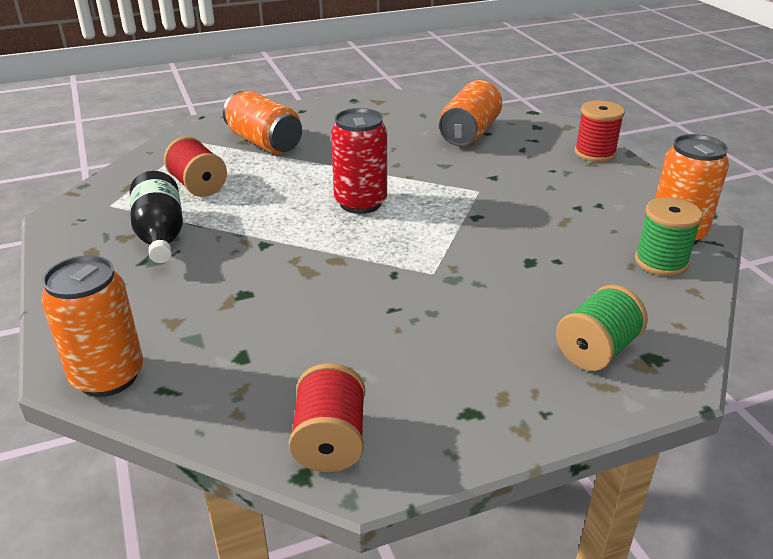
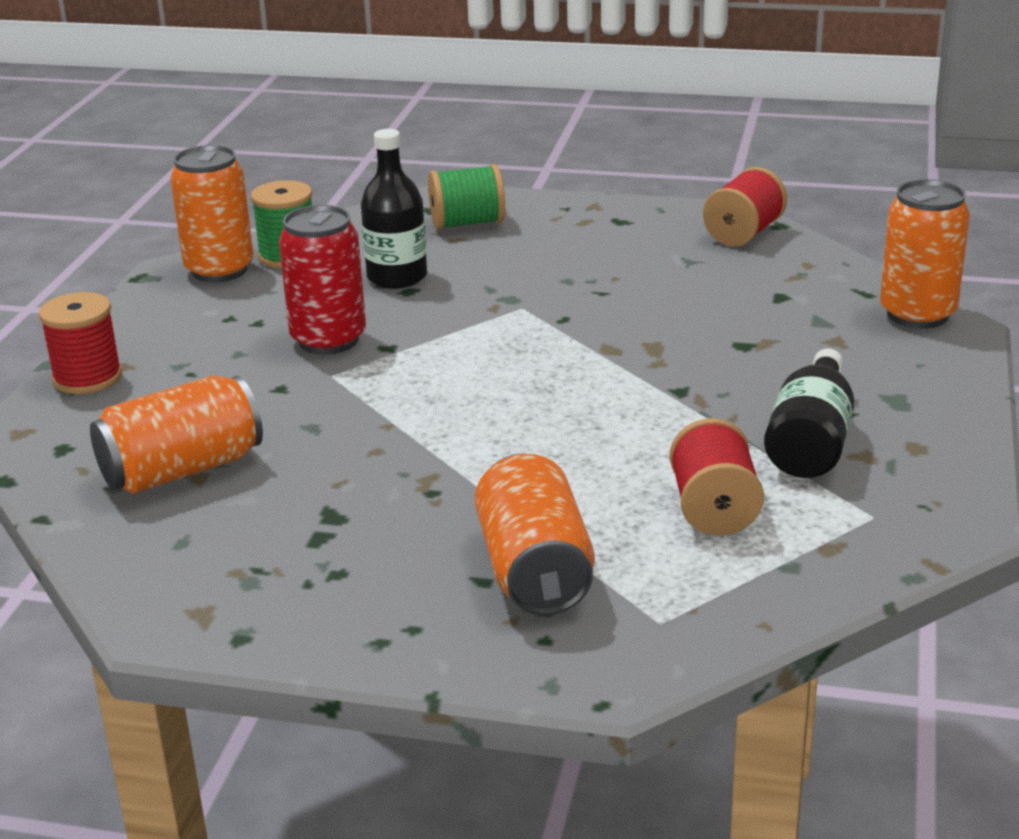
camera: 145 degrees left, 5 degrees down
red can [331,108,387,214] -> red can moved to [279,205,366,355]
none -> black bottle [361,129,427,289]

